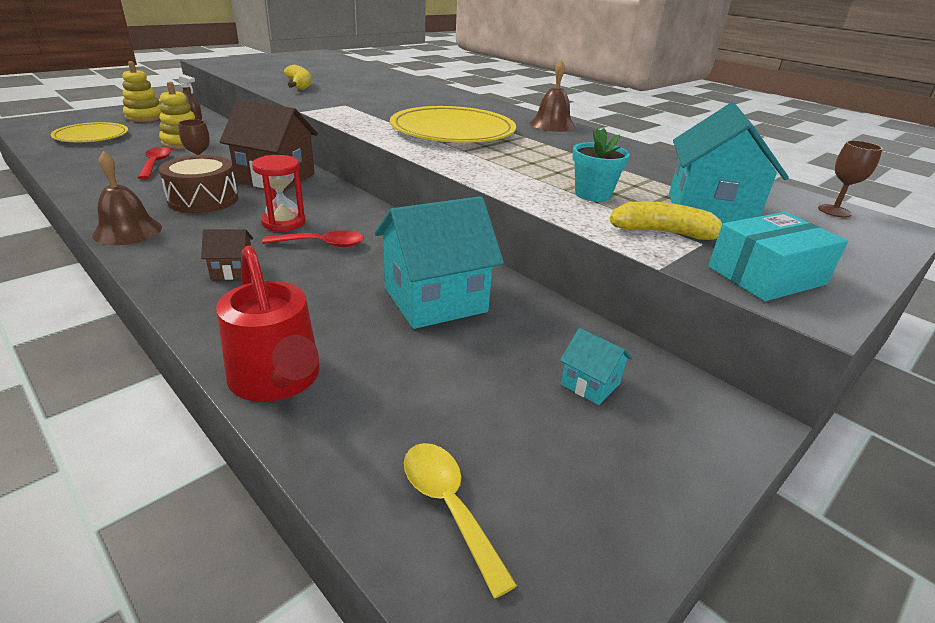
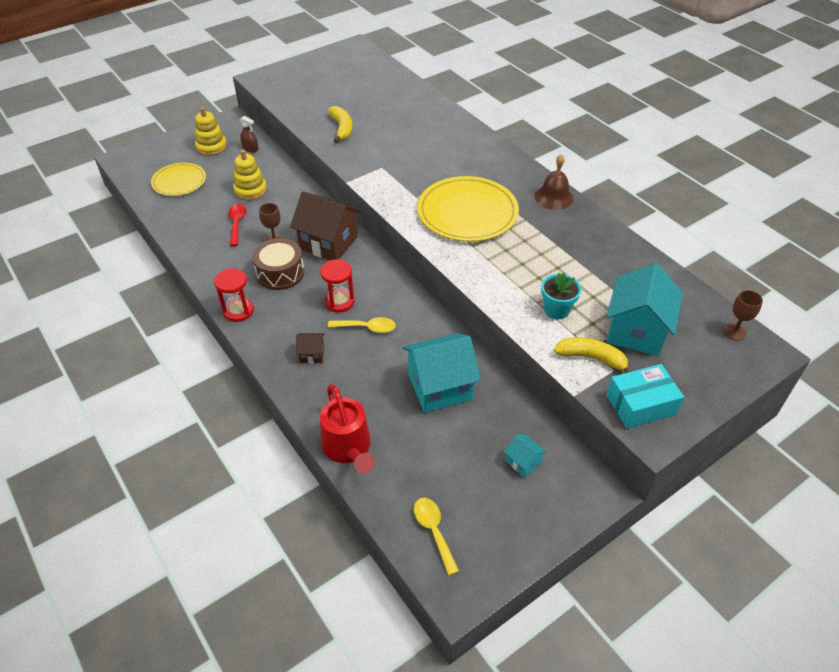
camera: 10 degrees right, 15 degrees up
brown bell [92,151,162,245] -> red hourglass [214,268,254,322]
red spoon [262,230,364,247] -> yellow spoon [328,317,396,333]

